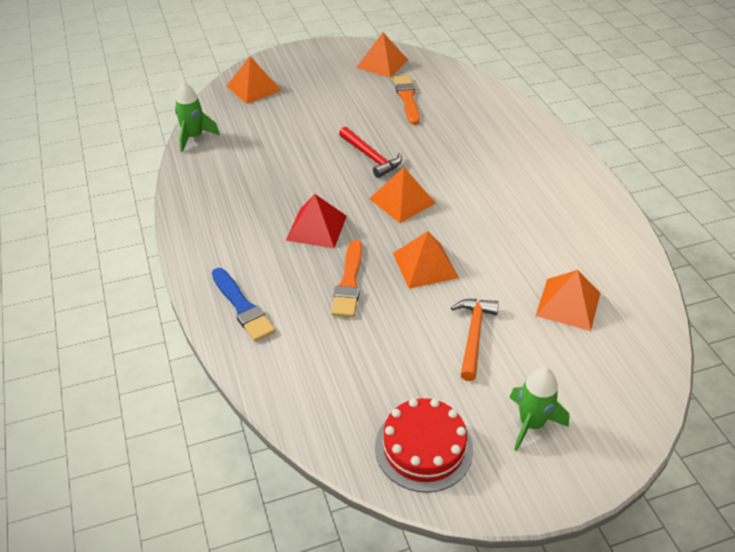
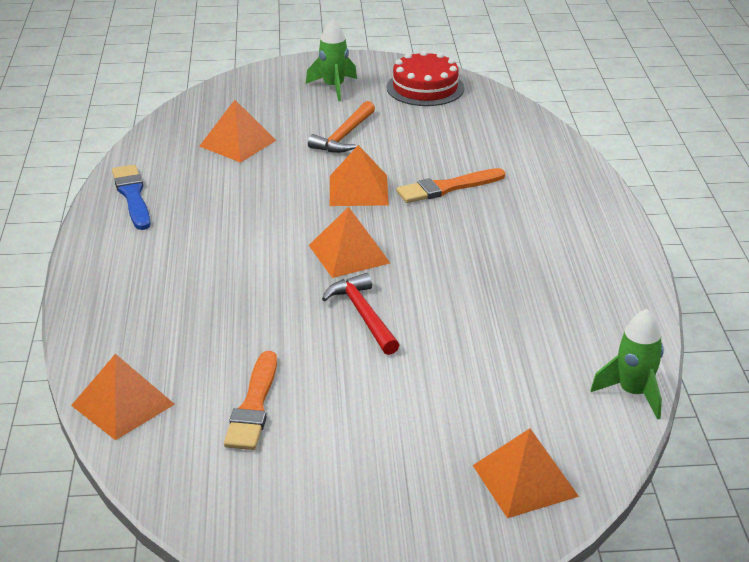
camera: 165 degrees left, 10 degrees down
blue brush [212,268,275,342] -> blue brush moved to [112,165,151,230]
red pyramid [286,194,347,248] -> none
orange brush [331,240,362,317] -> orange brush turned 135 degrees counterclockwise [396,168,505,203]
orange pyramid [356,32,408,78] -> orange pyramid moved to [71,354,175,440]

